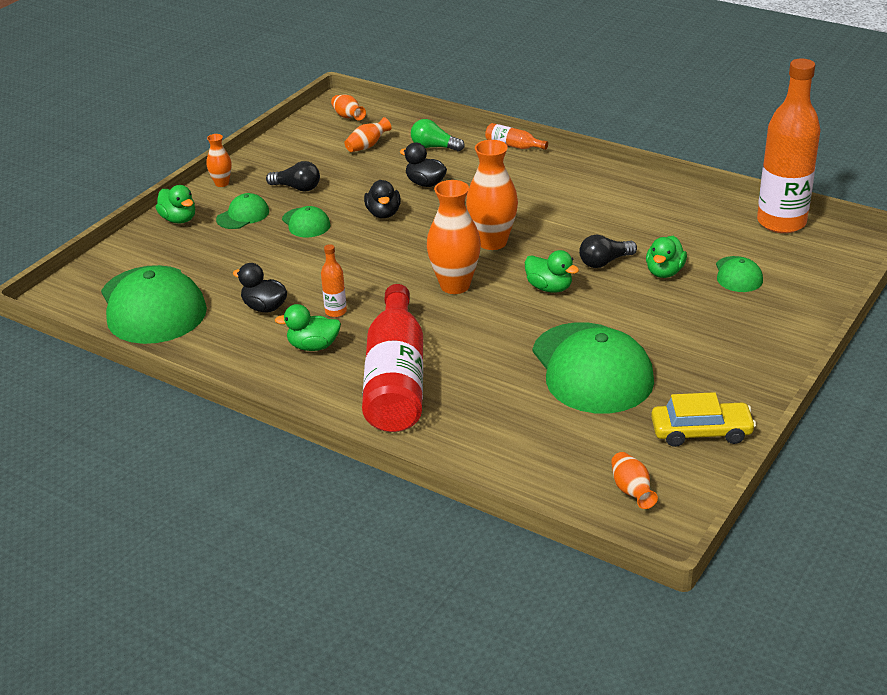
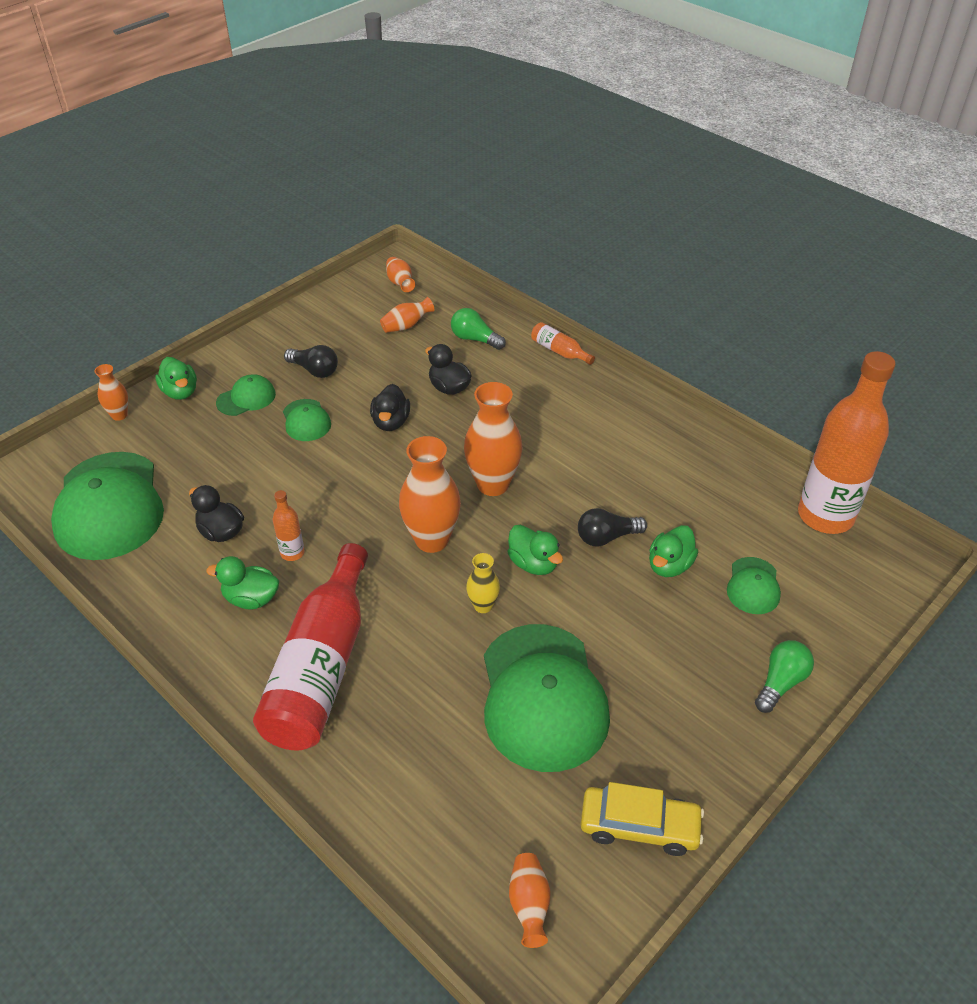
camera: 10 degrees right, 10 degrees up
orange vase [206,134,232,187] -> orange vase moved to [95,364,128,421]
none -> yellow vase [466,553,500,613]
none -> green light bulb [755,640,814,713]

